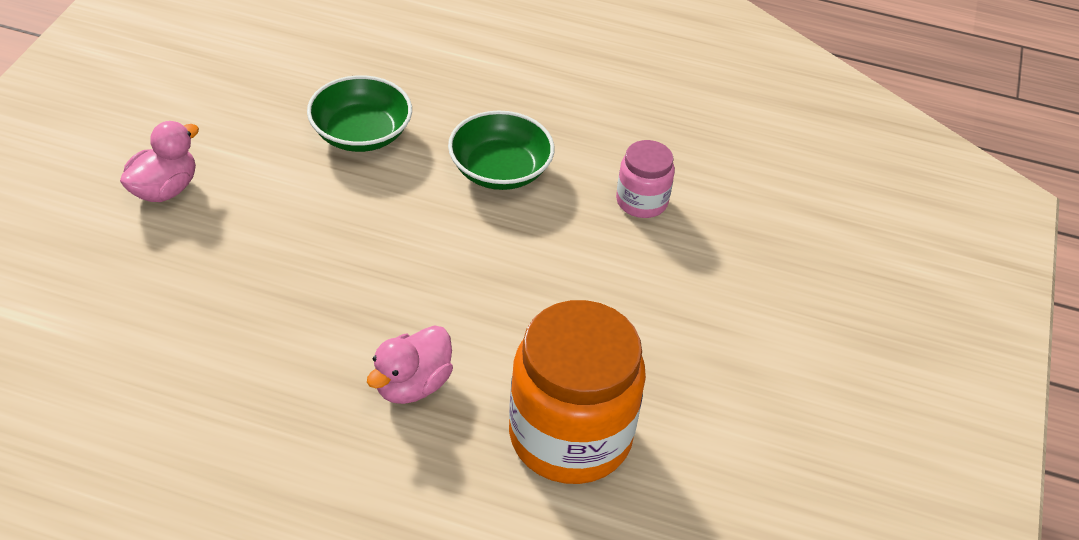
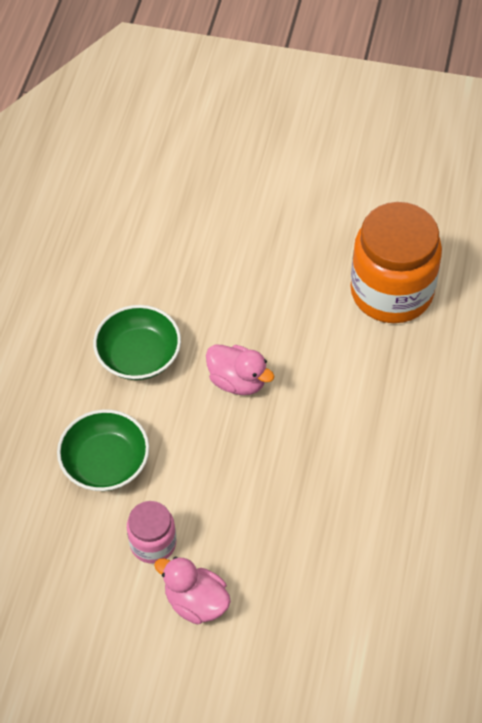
camera: 90 degrees left, 10 degrees up
pink duck [367,325,453,404] -> pink duck moved to [206,344,275,395]
pink jar [616,140,675,218] -> pink jar moved to [127,501,176,563]

